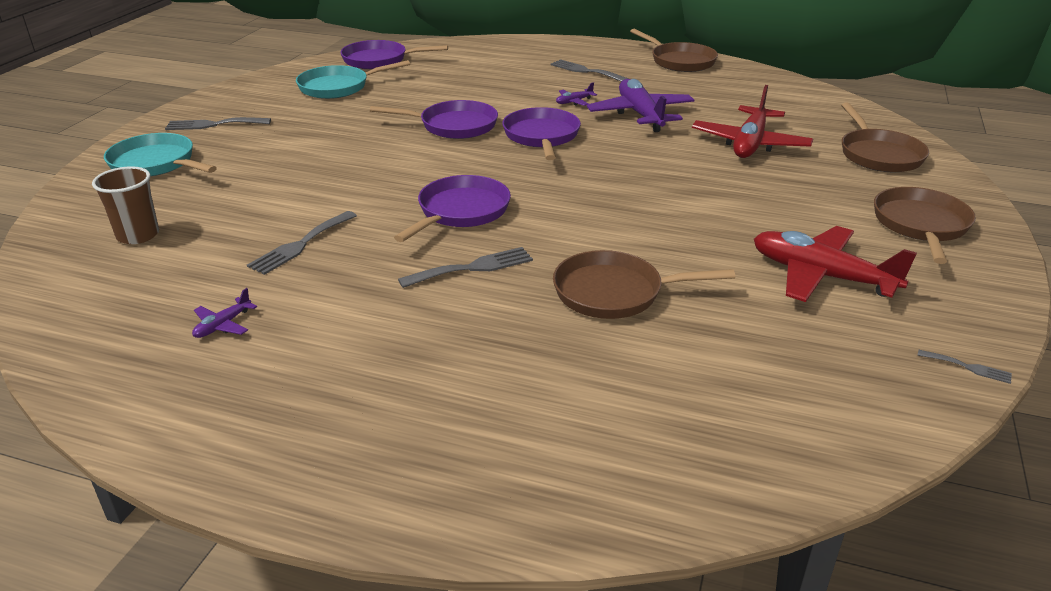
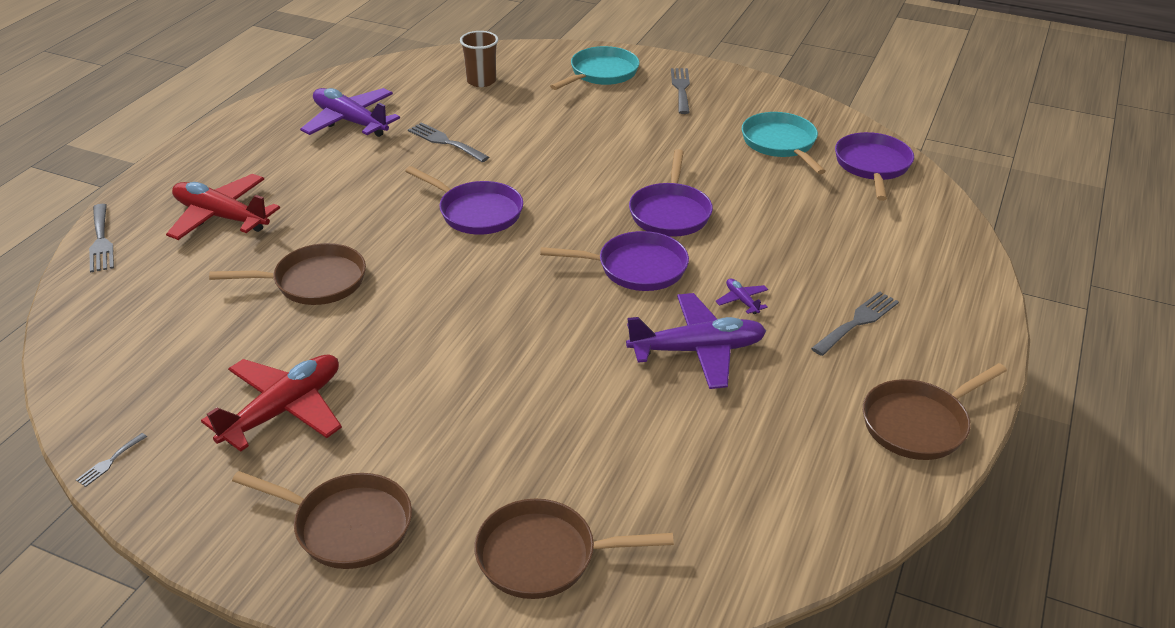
camera: 95 degrees right, 5 degrees up
purple plane [192,288,257,338] -> purple plane [300,88,400,137], size x2.33
grey fork [398,247,533,288] -> grey fork moved to [89,204,114,273]
brown pan [553,250,735,319] -> brown pan turned 75 degrees clockwise [209,243,366,305]
red plane [692,85,813,158] -> red plane moved to [166,174,280,240]

